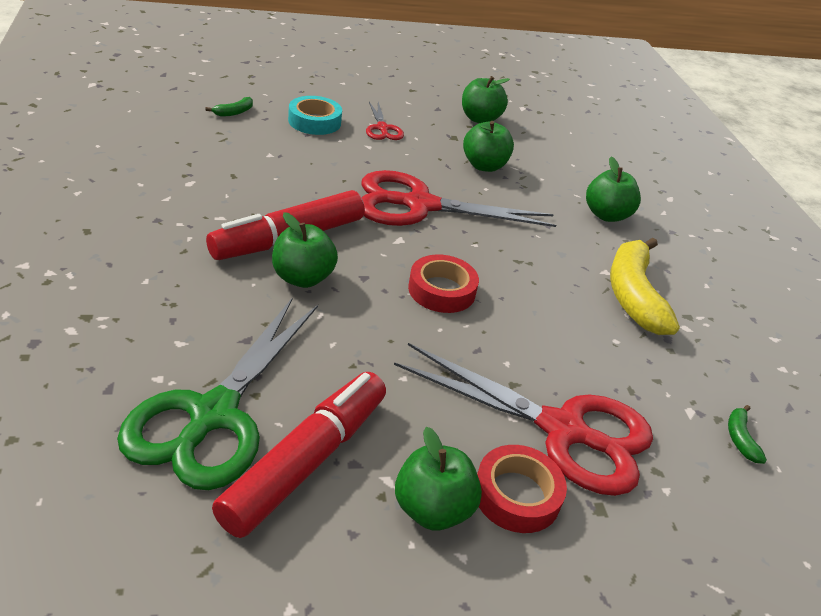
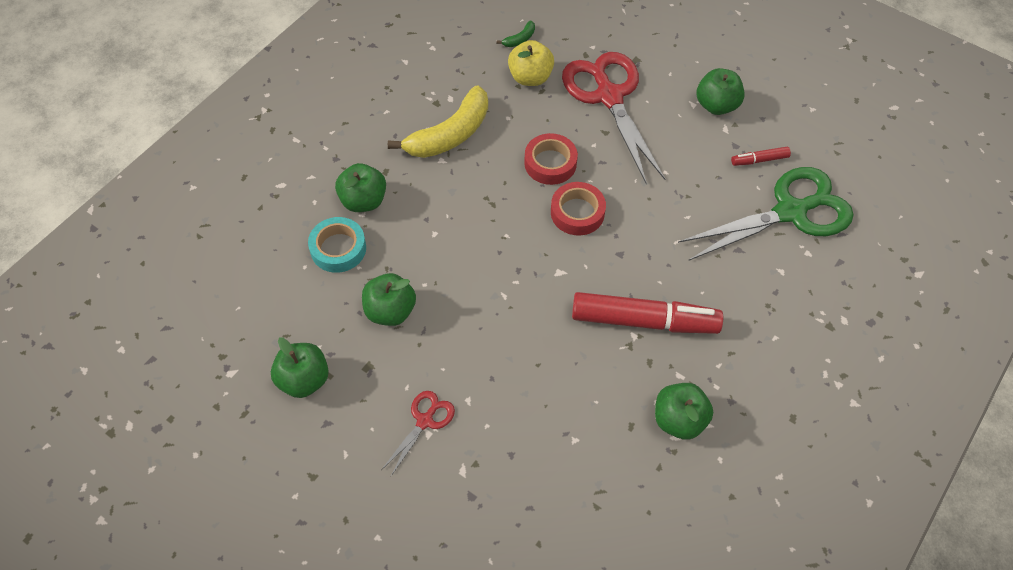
camera: 130 degrees left, 20 degrees up
green banana [205,97,253,117] -> none
red marker [212,372,386,538] -> red marker [731,147,791,166], size x0.45
green apple [272,212,338,288] -> green apple moved to [655,383,713,440]
turquoise tape [288,96,342,135] -> turquoise tape moved to [308,217,366,273]
red scissors [362,170,556,227] -> none
red tape [477,445,567,533] -> red tape moved to [524,133,578,185]
none -> yellow apple [508,40,554,86]

